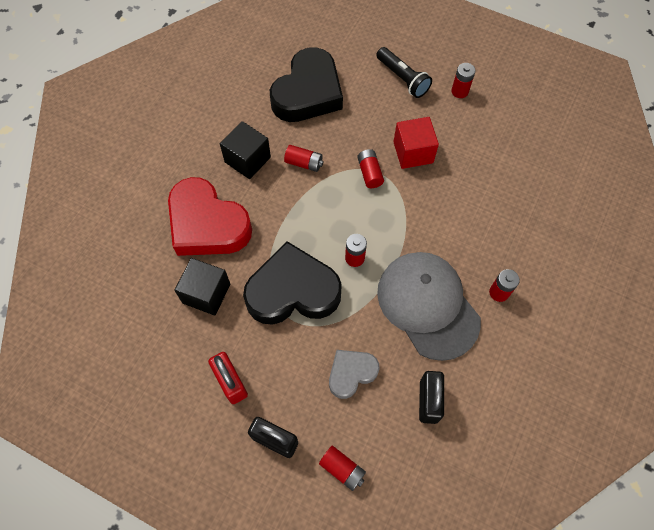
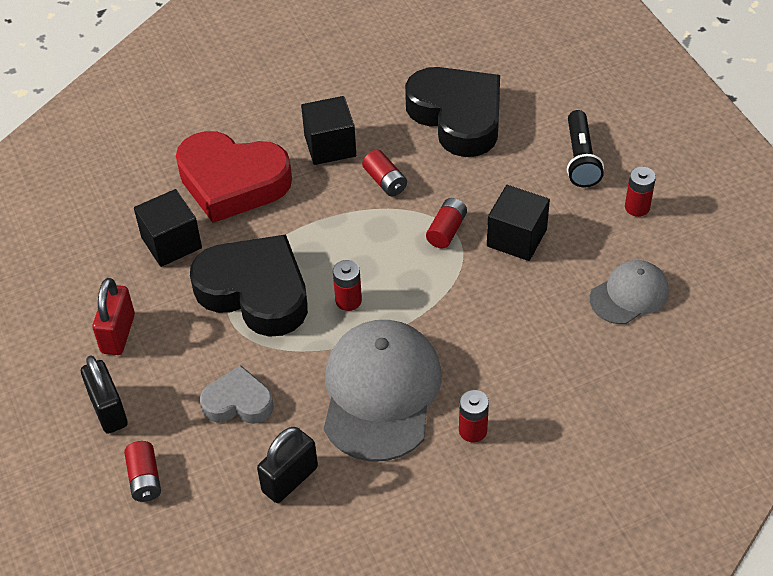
camera: 40 degrees right, 15 degrees down
red heart [168,177,252,256] -> red heart turned 60 degrees counterclockwise [176,131,292,223]
black heart [270,47,343,122] -> black heart turned 105 degrees counterclockwise [405,67,500,157]
red cube [393,117,439,169] -> black cube [487,185,550,261]
none -> grey cap [590,260,669,324]

